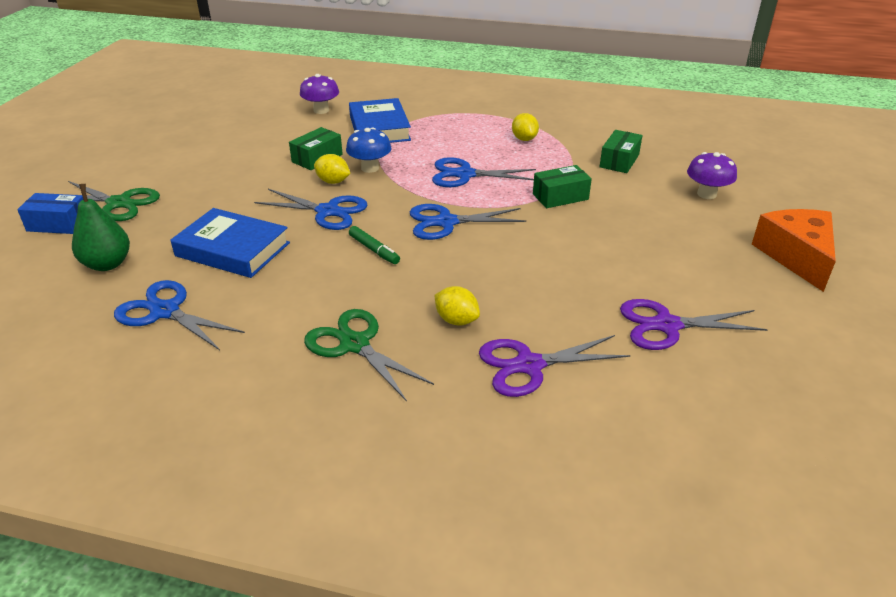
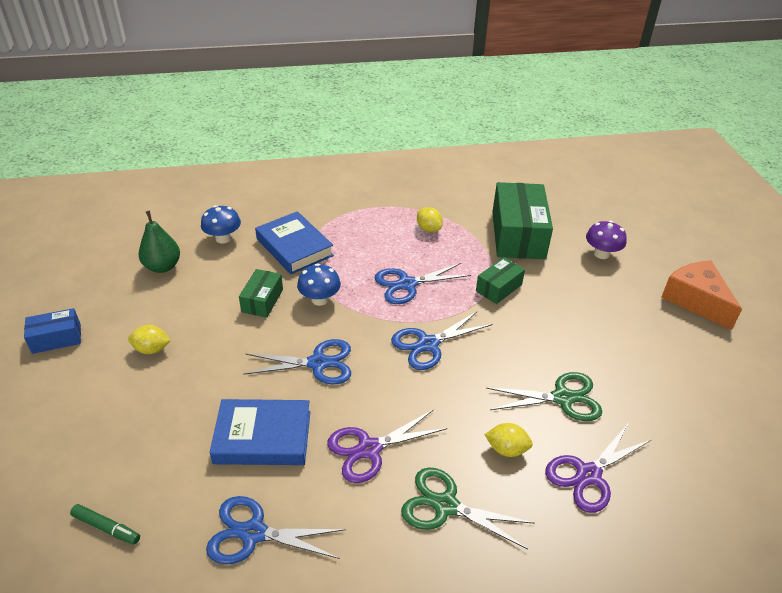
camera: 25 degrees left, 5 degrees up
blue box [17,193,83,234] -> blue box moved to [24,308,81,354]
green scissors [66,181,160,221] -> green scissors moved to [486,372,602,421]
green pear [72,184,130,271] -> green pear moved to [139,211,180,273]
purple mushroom [300,74,339,114] -> blue mushroom [201,205,241,244]
yellow lemon [314,154,350,184] -> yellow lemon moved to [128,325,171,354]
green marker [349,226,400,264] -> green marker moved to [70,504,140,545]
green box [600,130,642,173] -> green box [492,182,553,259], size x1.95
purple scissors [620,299,768,350] -> purple scissors moved to [327,409,447,483]

